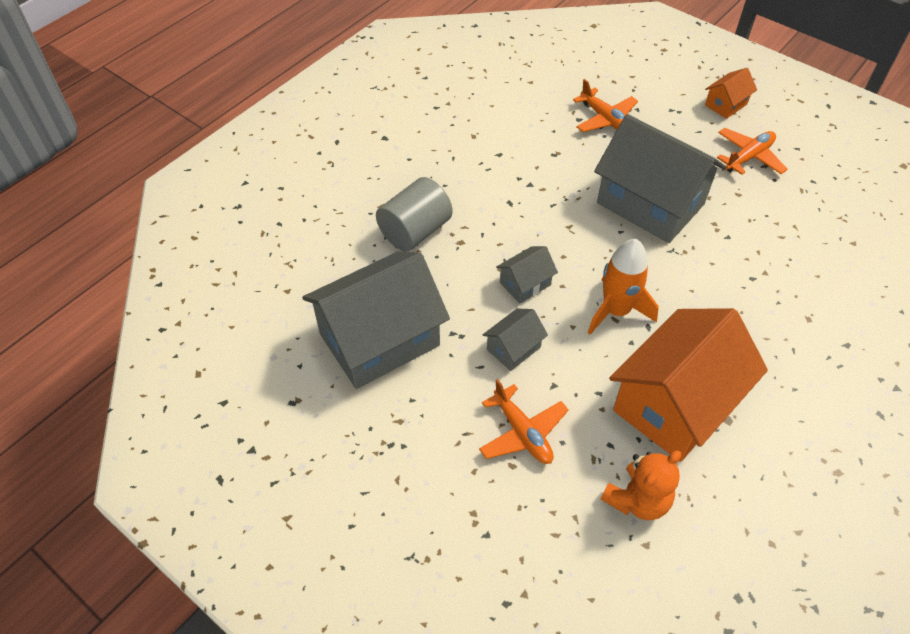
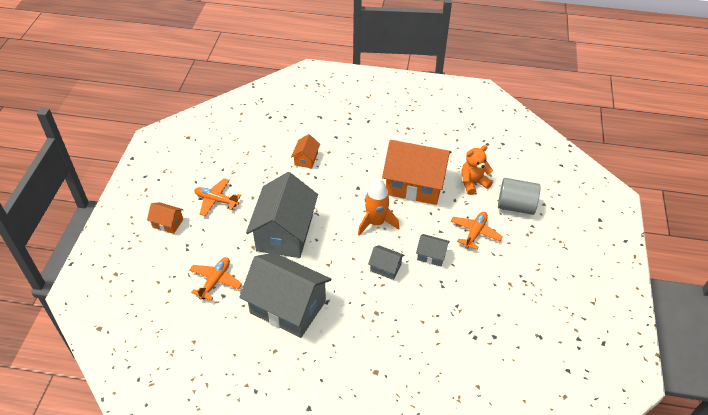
camera: 120 degrees left, 5 degrees down
grey house [302,251,450,389] -> grey house moved to [239,253,332,338]
grey cylinder [376,177,453,251] -> grey cylinder moved to [498,178,540,215]
orange teddy bear [600,451,681,520] -> orange teddy bear turned 45 degrees counterclockwise [461,145,493,195]
none -> orange house [291,134,320,169]

